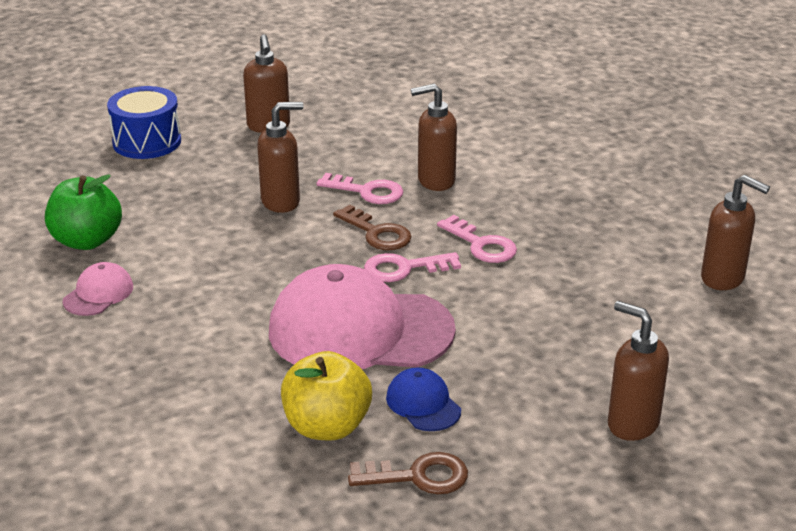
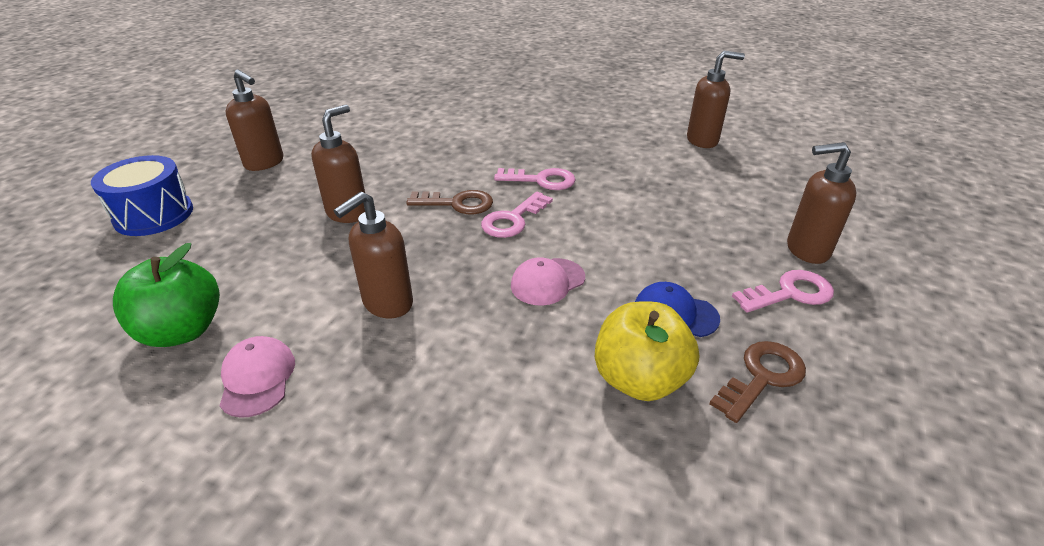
camera: 40 degrees left, 5 degrees up
pink cap [269,264,456,369] -> pink cap [511,258,585,305], size x0.43
pink key [317,173,403,204] -> pink key moved to [732,270,834,313]
brown soap dispenser [411,84,457,191] -> brown soap dispenser moved to [334,192,413,318]

